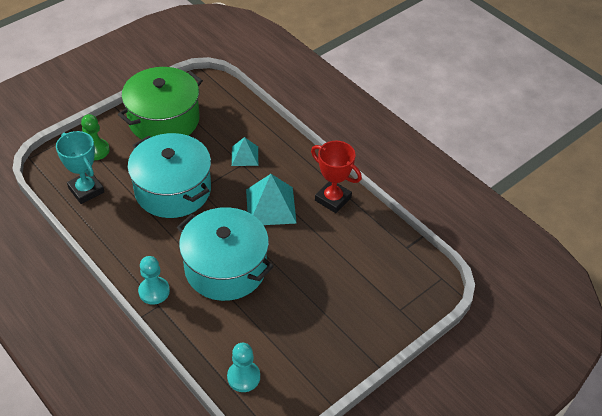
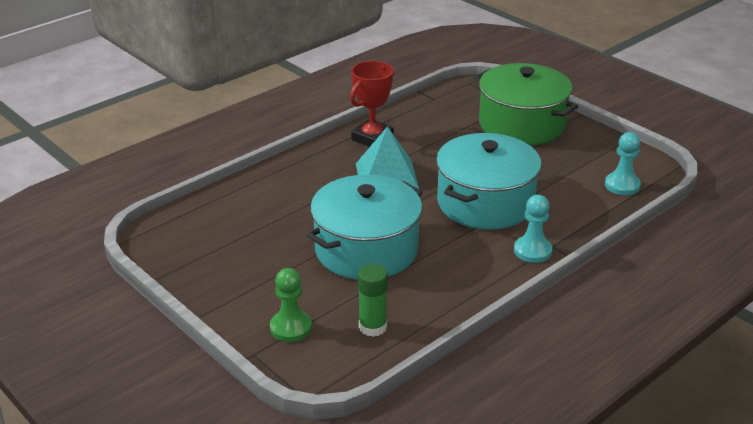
camera: 90 degrees left, 15 degrees down
turquoise trophy [56,131,104,204] -> green glue stick [358,264,388,337]
green pot [118,67,203,140] -> green pot moved to [474,63,578,145]
turquoise pyramid [232,137,258,166] -> none

